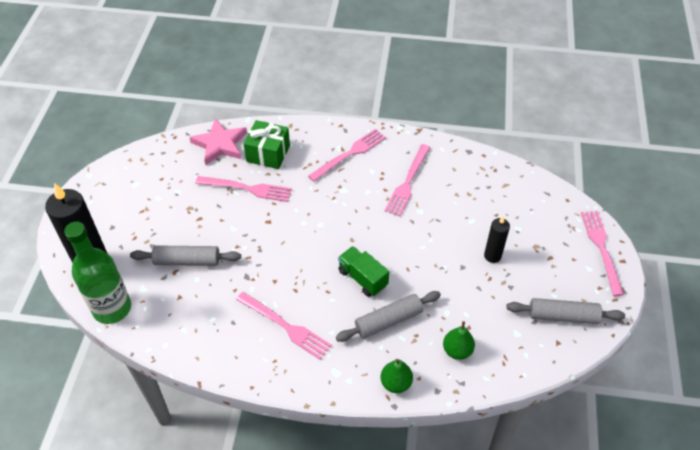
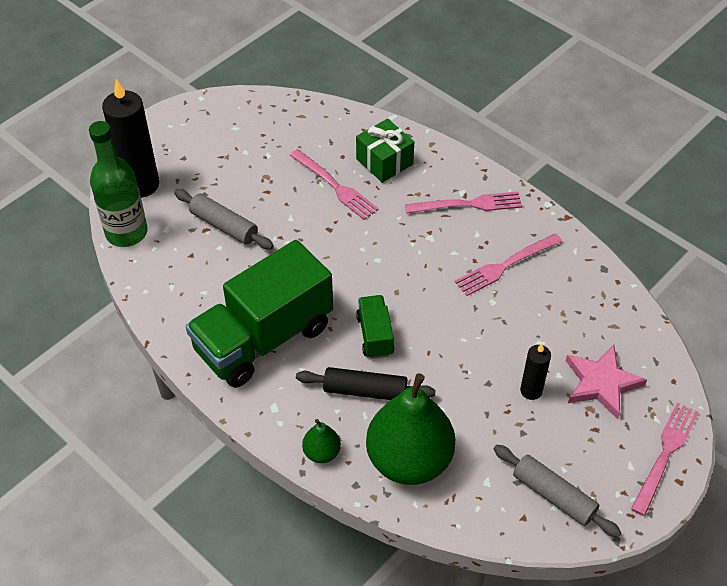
camera: 35 degrees right, 0 degrees up
pink star [189,118,247,165] -> pink star moved to [566,345,647,419]
pink fork [236,292,332,359] -> green truck [186,240,333,388]
grey rolling pin [336,291,441,342] -> black rolling pin [296,367,436,400]
green pear [443,321,475,360] -> green pear [366,373,455,485], size x2.28

